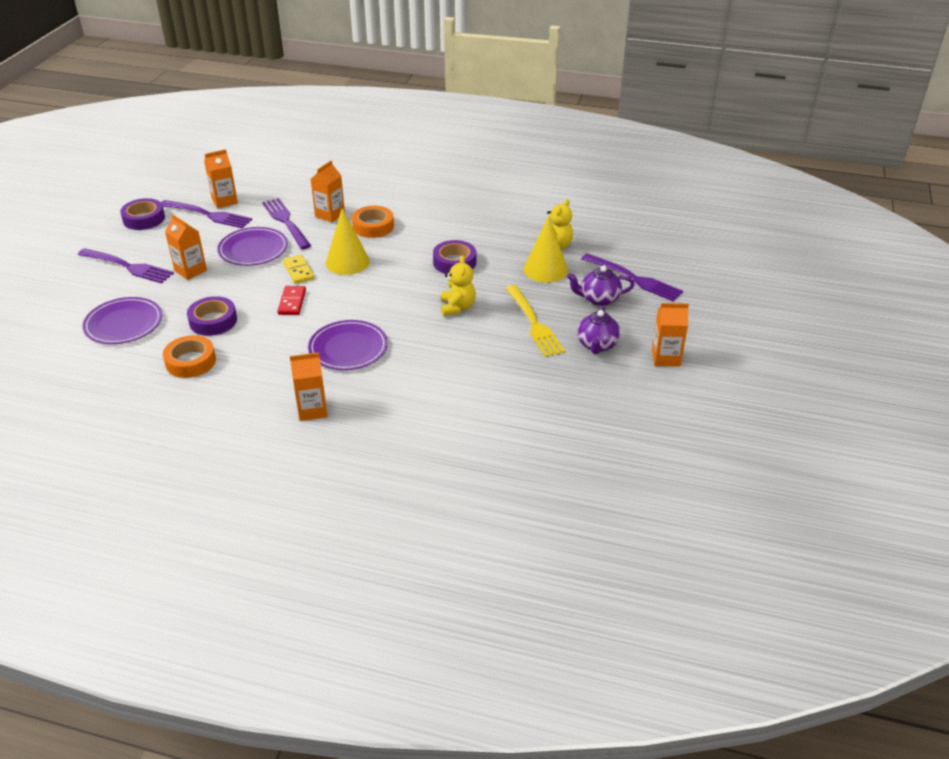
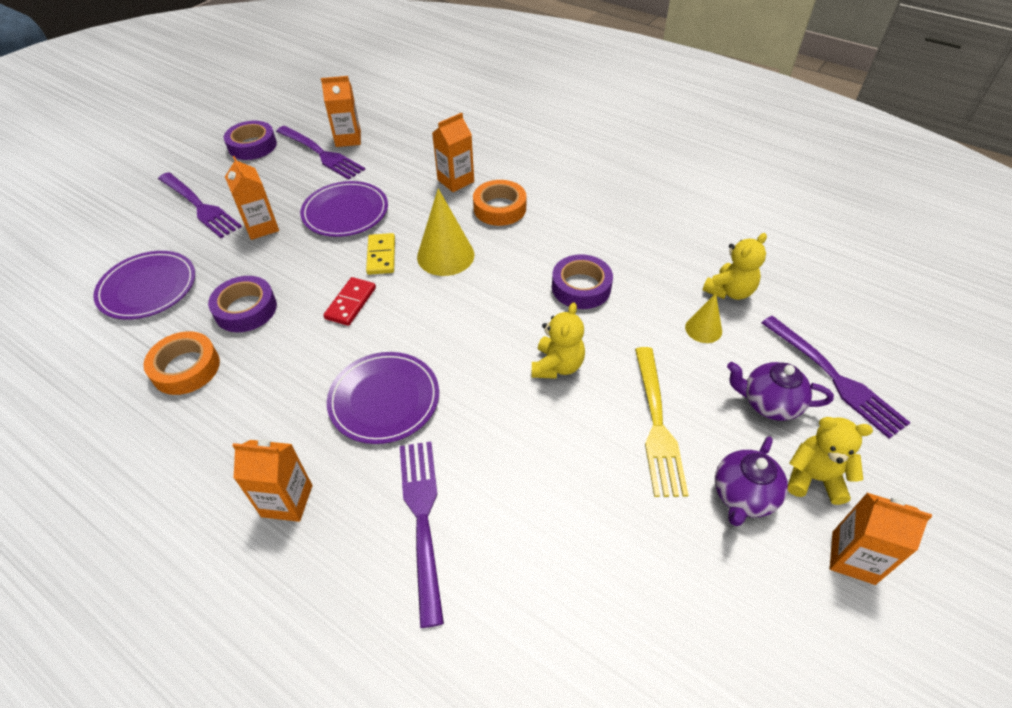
camera: 20 degrees right, 10 degrees up
purple fork [262,198,311,249] -> purple fork moved to [400,441,444,628]
yellow cone [524,216,568,283] -> yellow cone [685,293,722,343], size x0.57
none -> yellow teddy bear [788,417,873,505]

